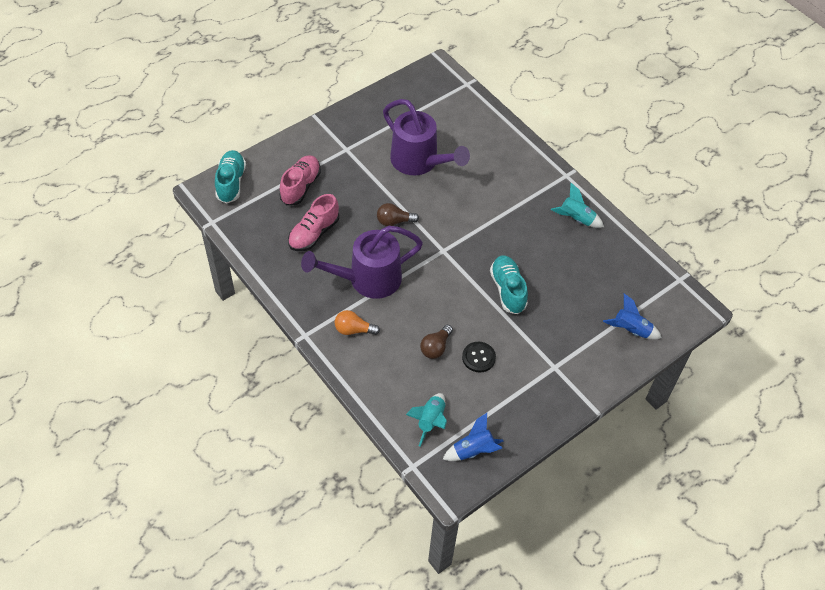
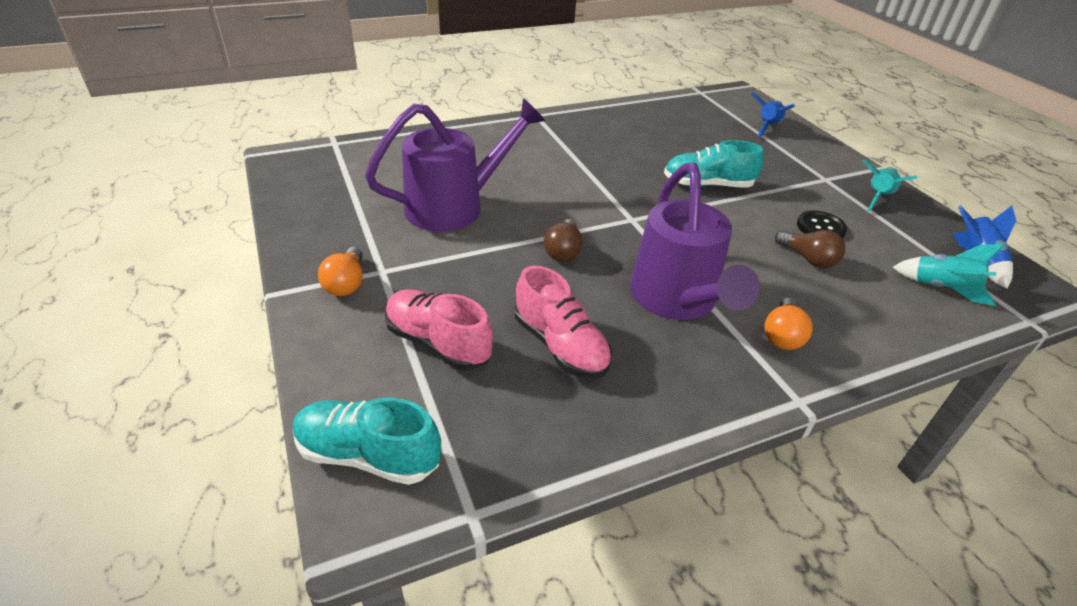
camera: 75 degrees left, 15 degrees down
turquoise rocket [551,183,604,228] -> turquoise rocket moved to [862,159,917,211]
none -> orange light bulb [318,247,363,296]

